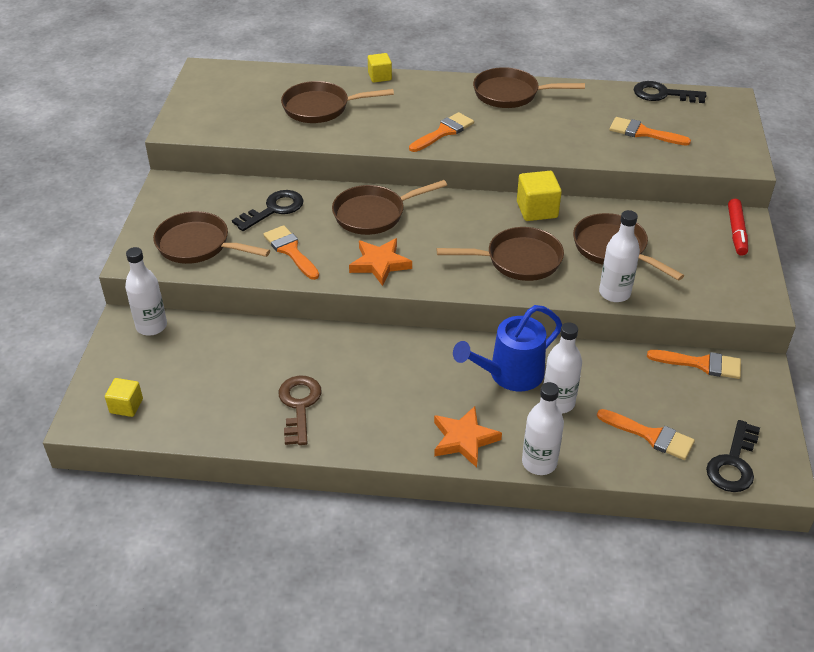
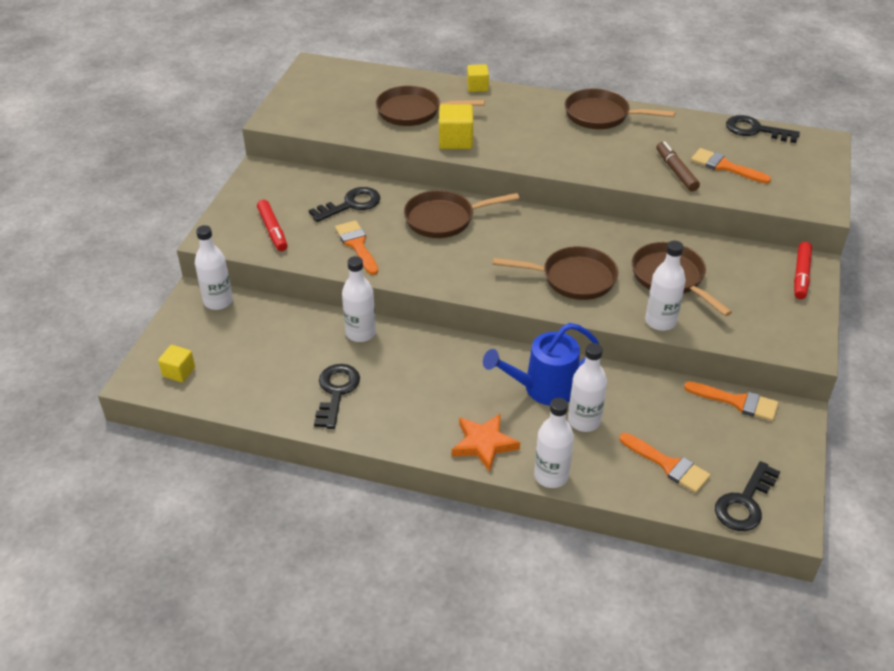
camera: 10 degrees right, 0 degrees up
brown pan [153,211,270,264] -> red marker [257,200,287,251]
brown key [279,375,322,445] -> black key [314,364,360,429]
orange star [349,238,412,286] -> none
orange brush [409,112,474,152] -> none
yellow cube [517,171,562,221] -> yellow cube moved to [439,104,473,149]
none -> white bottle [342,256,376,342]
none -> brown marker [657,141,700,192]

